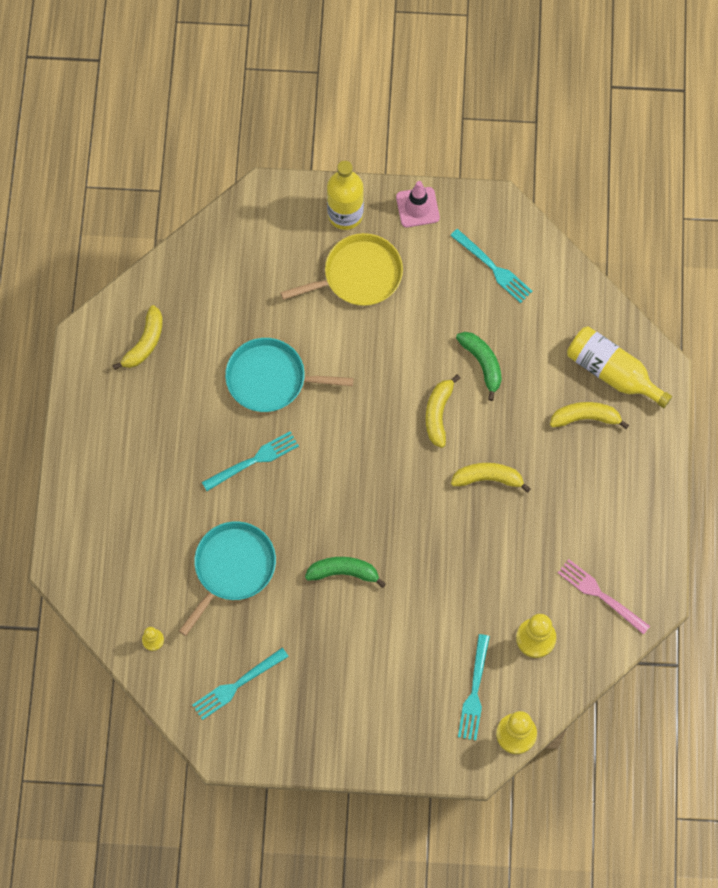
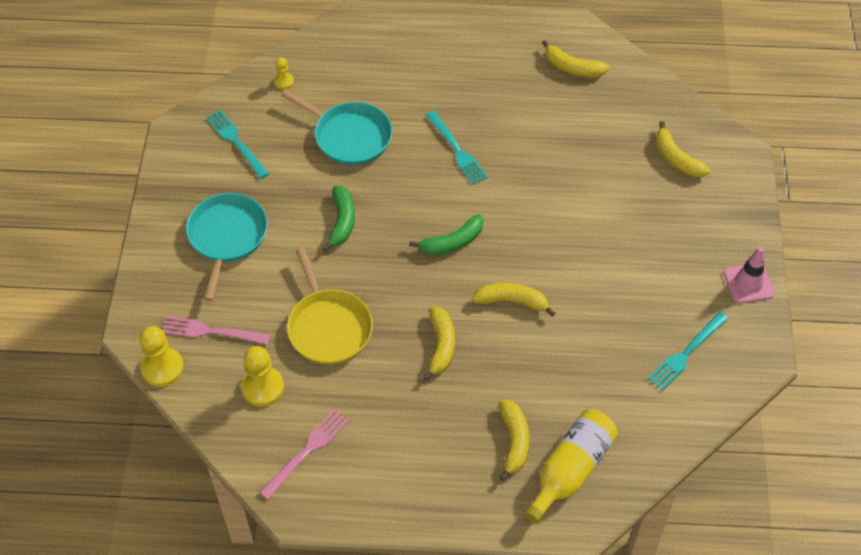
camera: 90 degrees right, 15 degrees down
turquoise pan [225,338,354,412] -> turquoise pan moved to [186,193,268,301]
yellow pan [280,233,403,306] -> yellow pan moved to [287,248,373,365]
yellow bottle [327,161,364,230] -> none
green banana [456,332,502,401] -> green banana moved to [409,214,483,255]
turquoise fork [458,634,490,740] -> pink fork [161,316,271,344]
none -> yellow banana [656,121,710,177]

